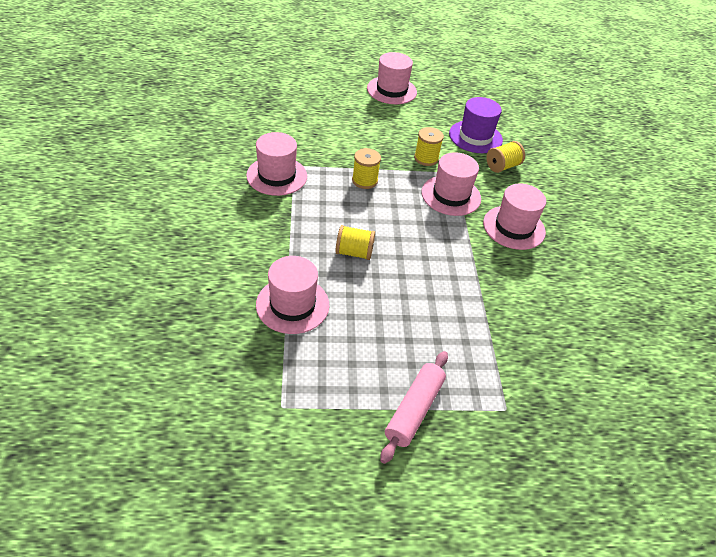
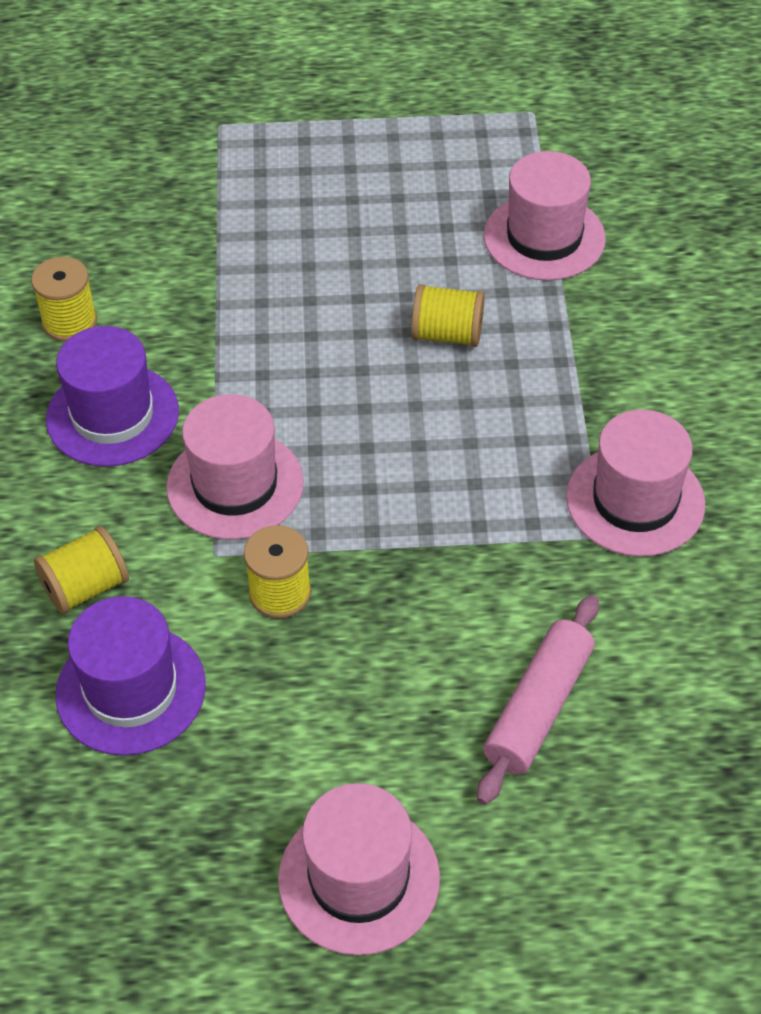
camera: 175 degrees left, 5 degrees up
yellow spool [352,148,381,189] -> yellow spool moved to [31,257,97,342]
pink rolling pin [380,351,448,464] -> pink rolling pin moved to [477,595,599,805]
pink hat [483,184,546,250] -> purple hat [46,326,179,467]

